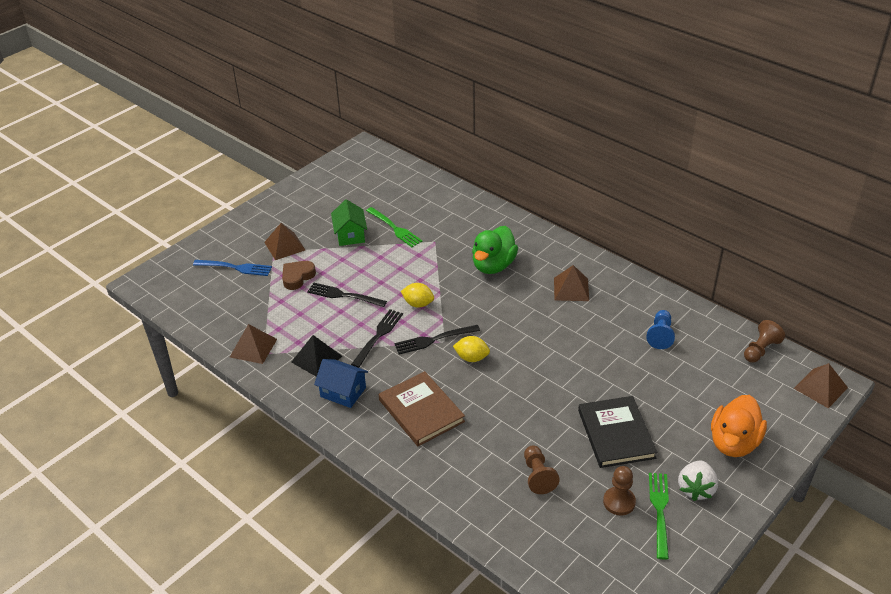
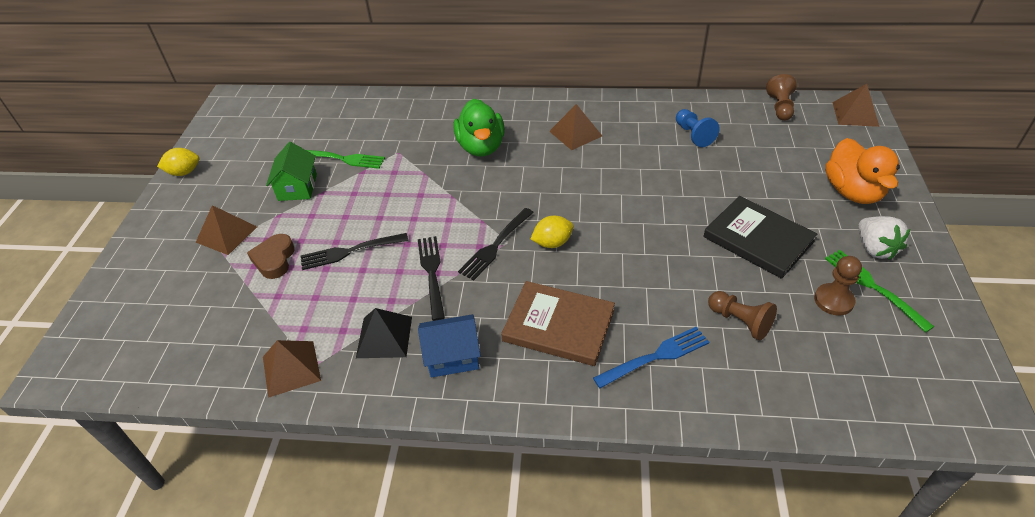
camera: 35 degrees left, 5 degrees up
blue fork [193,260,272,276] -> blue fork moved to [593,327,709,388]
green house [331,199,367,246] -> green house turned 45 degrees clockwise [266,142,317,201]
yellow lemon [401,283,434,307] -> yellow lemon moved to [157,148,199,176]

